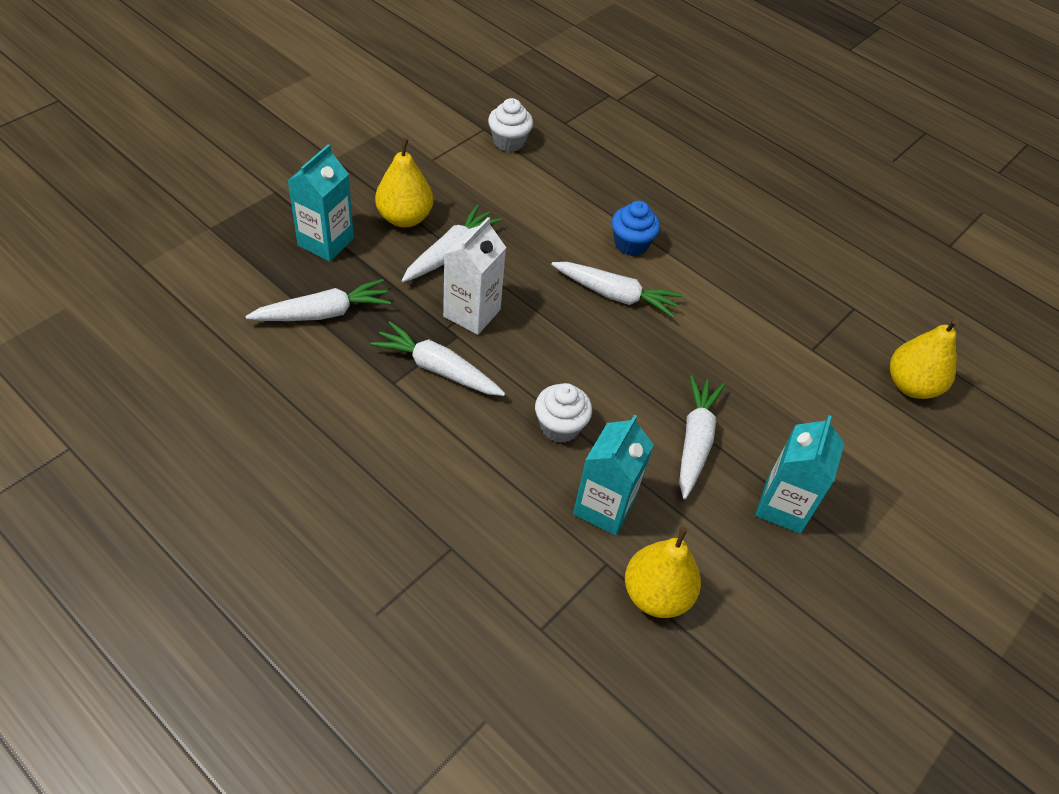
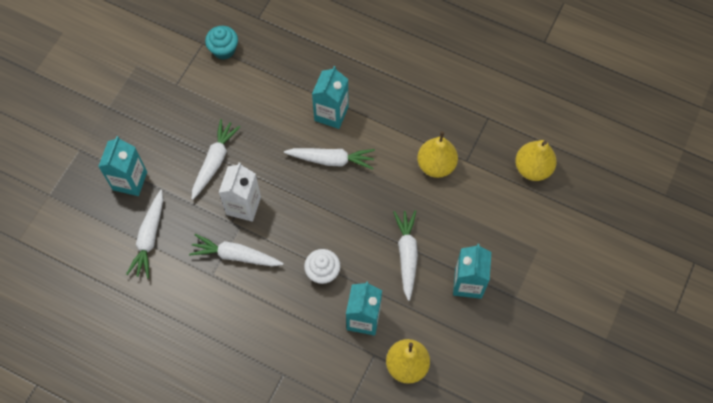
camera: 10 degrees left, 15 degrees up
white carrot [245,279,391,321] -> white carrot turned 135 degrees clockwise [126,190,163,278]
yellow pear [375,138,433,227] -> yellow pear moved to [417,131,458,178]
white cupcake [488,98,533,152] -> turquoise cupcake [205,26,238,60]
blue cupcake [612,201,660,256] -> turquoise carton [312,66,349,129]

